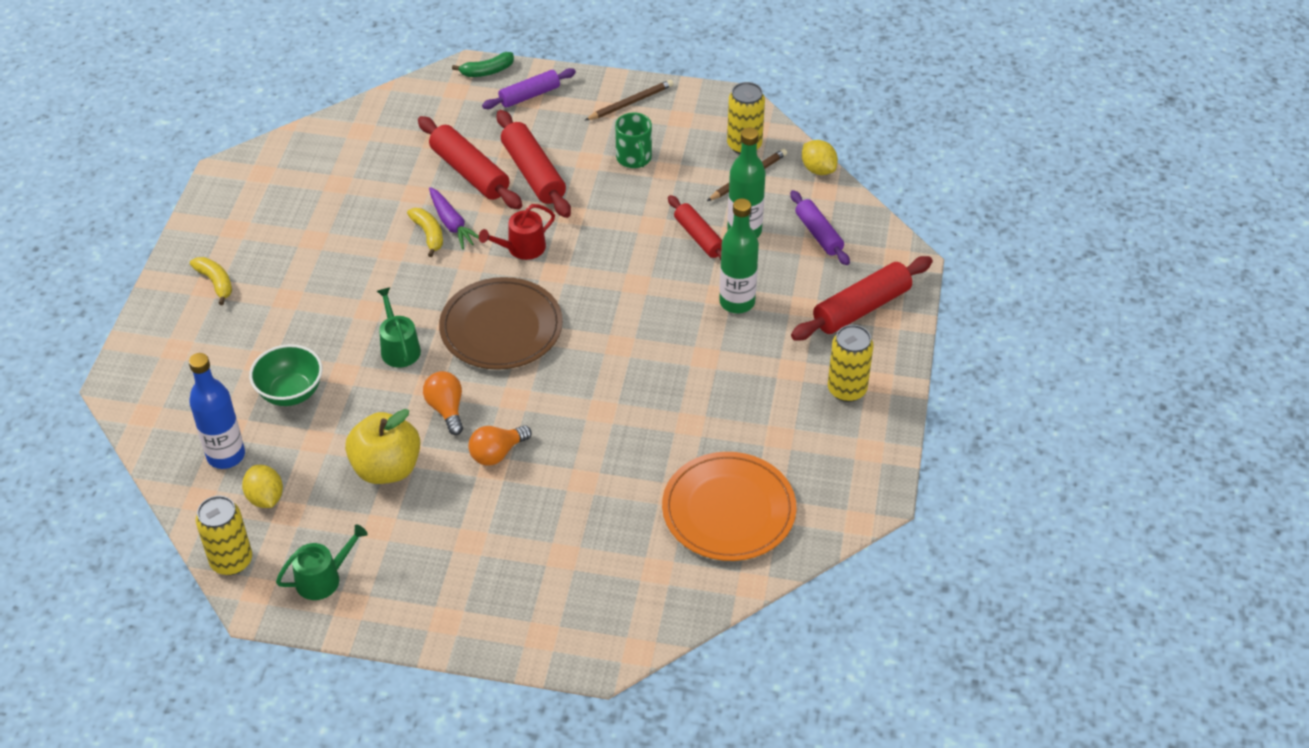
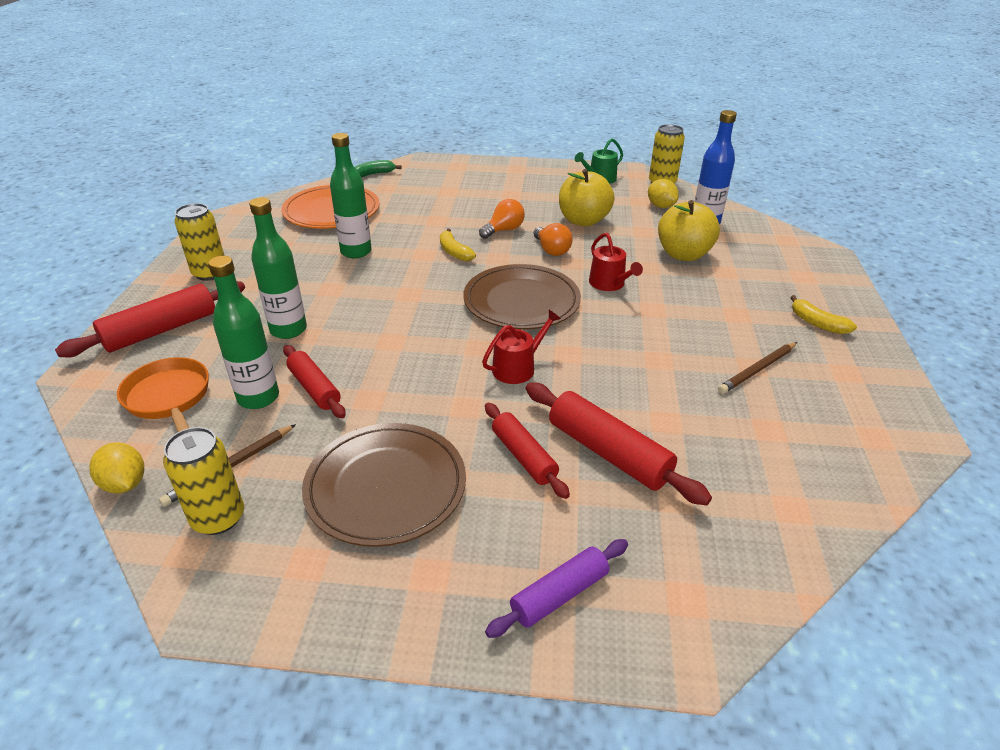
camera: 175 degrees right, 10 degrees down
green bowl [249,344,322,406] -> yellow apple [658,200,720,261]
green watering can [377,288,421,368] -> red watering can [589,233,643,291]
yellow banana [407,208,443,257] -> yellow banana moved to [440,228,476,261]
purple carrot [429,187,479,250] -> none
green banana [452,52,514,77] -> green banana moved to [355,160,402,178]
red rolling pin [497,110,571,218] -> red rolling pin [485,403,570,499], size x0.65
brown pencil [585,80,673,120] -> brown pencil moved to [718,342,797,394]
green mug [615,113,652,168] -> brown plate [302,423,466,547]
purple rolling pin [790,190,850,265] -> orange pan [117,357,209,432]
none -> green bottle [330,133,372,258]

